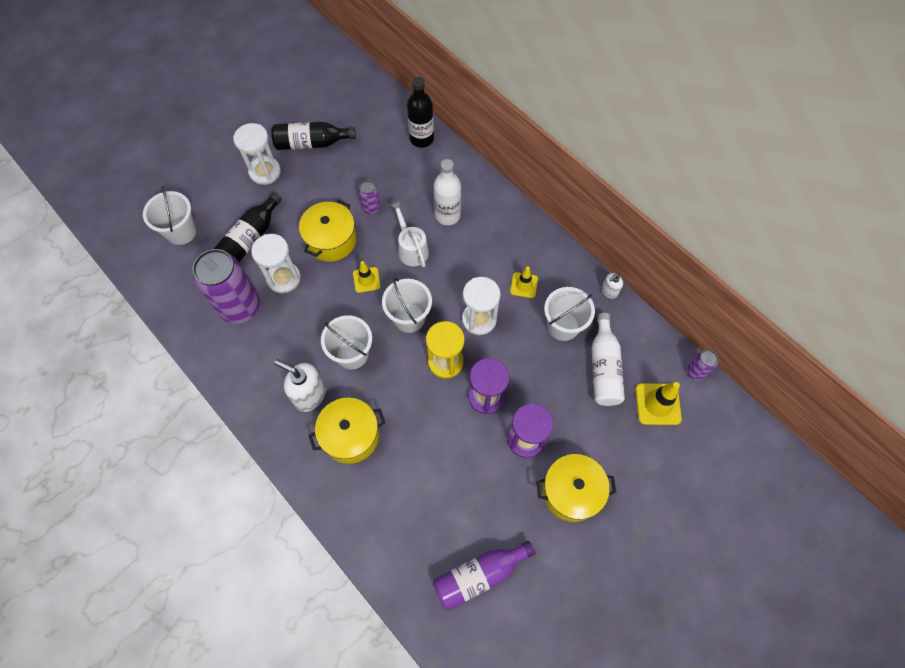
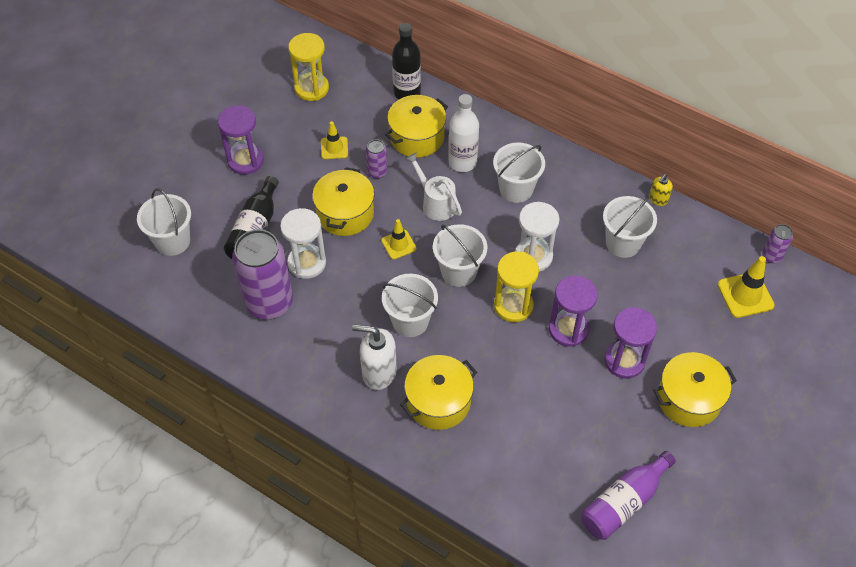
camera: 15 degrees left, 10 degrees down
white hourglass [233,123,281,185] -> purple hourglass [218,105,264,175]
black bottle [272,122,356,150] -> none
yellow traffic cone [510,266,538,298] -> yellow traffic cone moved to [321,121,348,159]
white bottle [592,313,625,406] -> none
white soap dispenser [602,273,623,299] -> yellow soap dispenser [649,174,673,206]
none -> yellow hourglass [288,33,329,101]
none -> yellow pot [385,95,448,158]
none -> white bucket [493,143,545,203]

